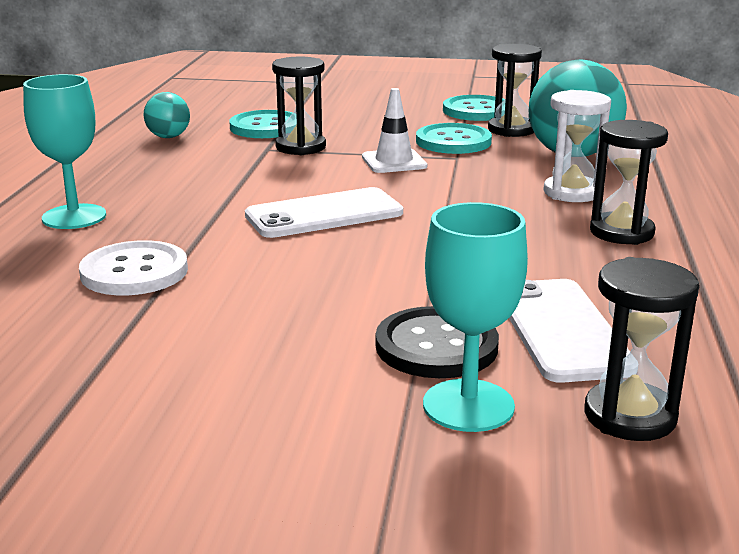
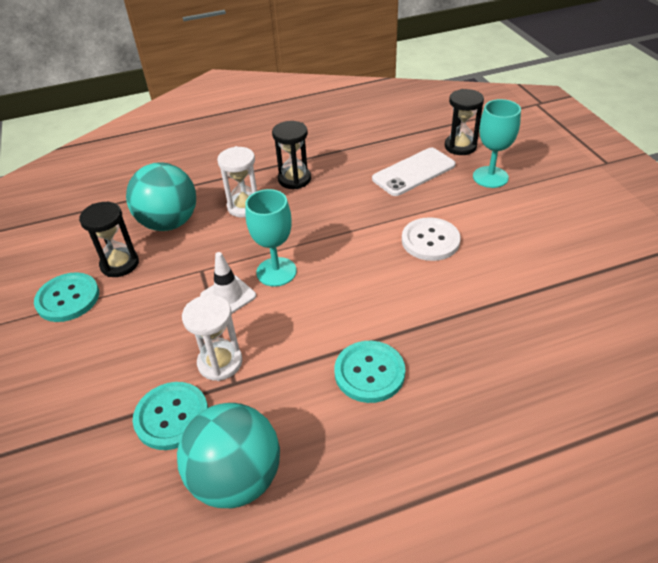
camera: 115 degrees left, 20 degrees up
turquoise goblet [23,74,106,229] -> turquoise goblet moved to [245,189,297,287]
white button [79,240,188,295] -> white button moved to [402,217,461,261]
turquoise ball [143,92,190,138] -> turquoise ball [177,403,280,508], size x1.98
white phone [245,187,403,238] -> none
black hourglass [272,57,326,155] -> white hourglass [182,295,242,381]
black button [376,306,499,378] -> none
turquoise button [416,123,492,154] -> turquoise button moved to [334,341,405,403]

